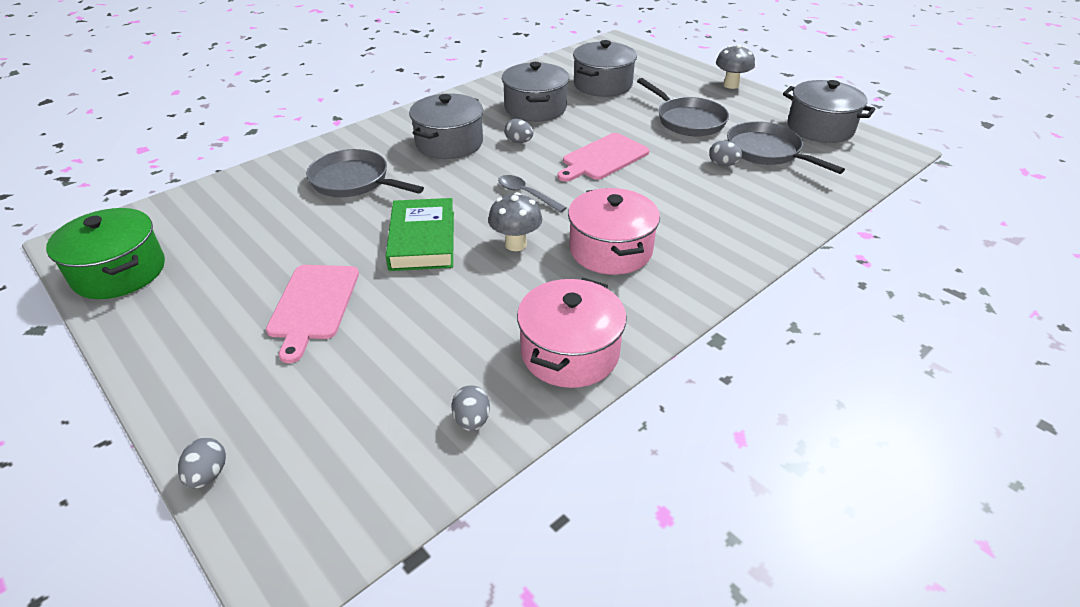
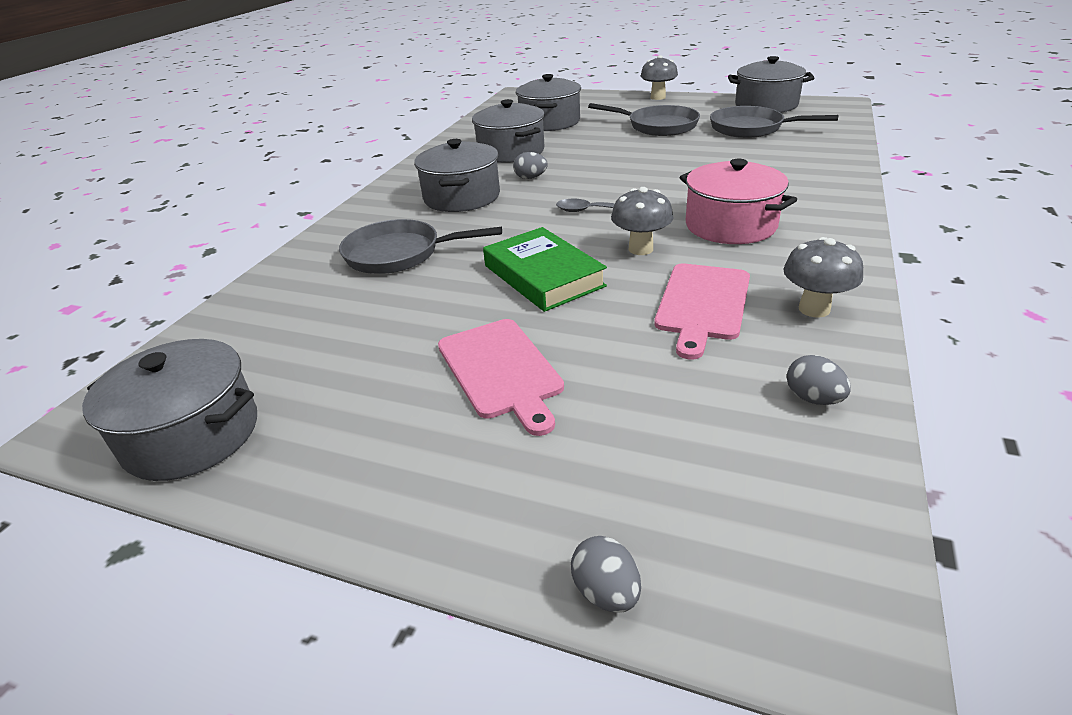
camera: 25 degrees left, 5 degrees down
green pot [46,208,165,299] -> grey pot [82,339,257,481]
pink pot [517,278,627,388] -> grey mushroom [783,237,863,318]
pink cutting board [557,133,650,182] -> pink cutting board moved to [654,263,750,360]
grey egg [709,140,742,166] -> none

